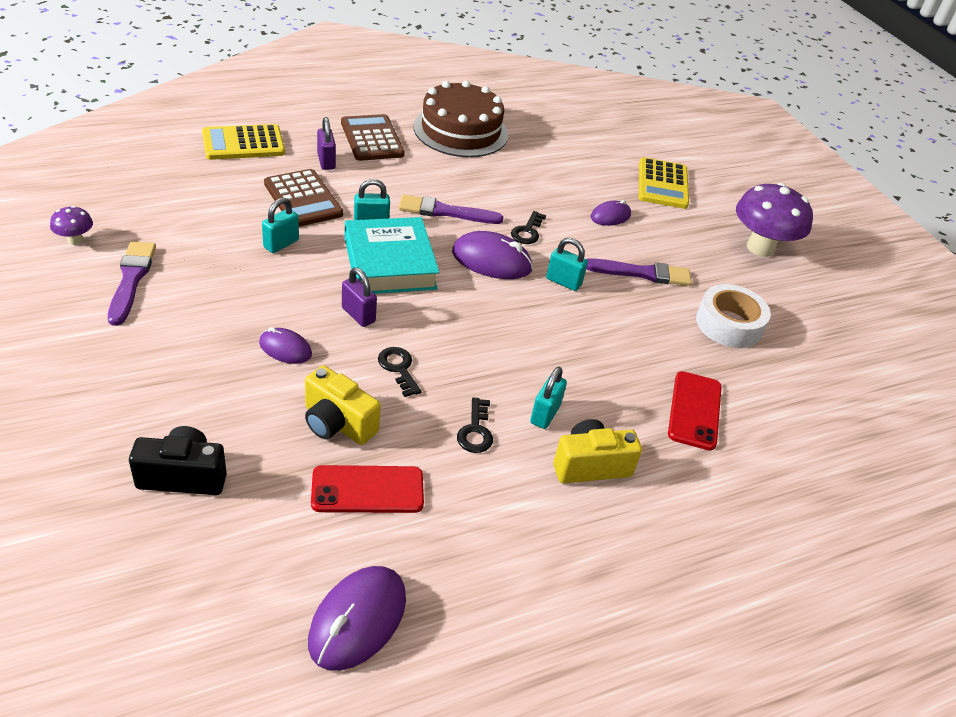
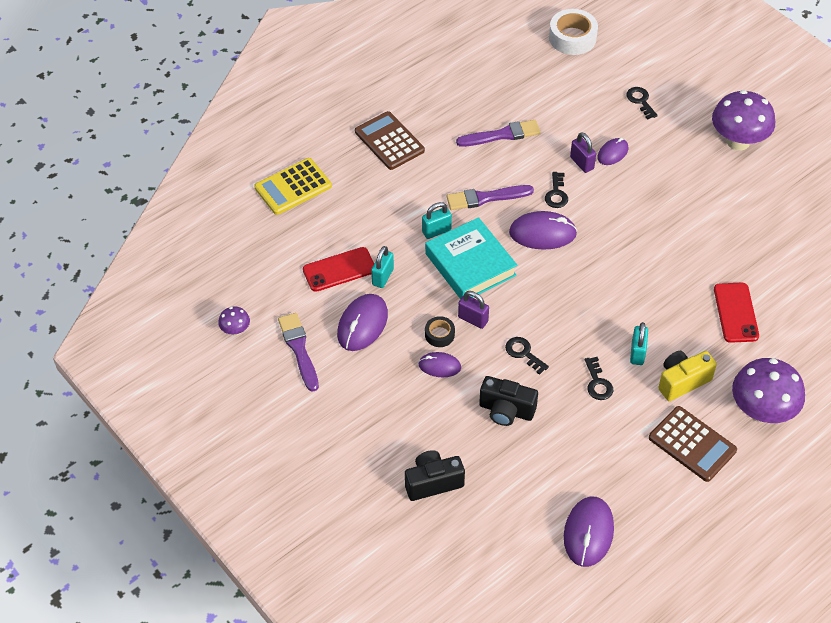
camera: 10 degrees left, 10 degrees up
brown calculator [264,169,343,227] -> brown calculator moved to [649,406,737,482]
yellow camera [305,365,381,445] -> black camera [479,376,538,426]
red phone [311,465,424,513] -> red phone moved to [303,247,374,292]
purple padlock [317,117,336,170] -> purple padlock moved to [570,132,596,173]
brown cake [414,81,508,157] -> none
turquoise padlock [546,238,588,291] -> none
purple brush [586,258,692,286] -> purple brush moved to [456,120,541,147]
yellow calculator [639,157,689,209] -> black key [626,87,658,120]
white tape [696,284,771,348] -> white tape moved to [549,9,598,55]
none -> purple mouse [337,294,388,351]
none -> black tape [425,316,455,347]
none -> purple mushroom [732,358,805,423]

